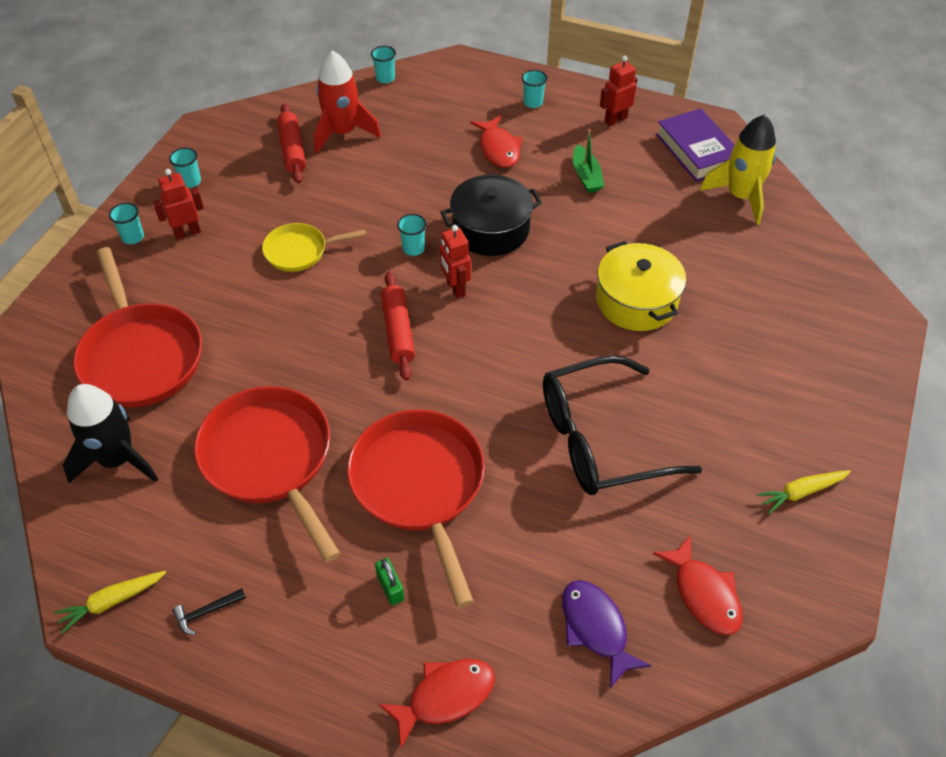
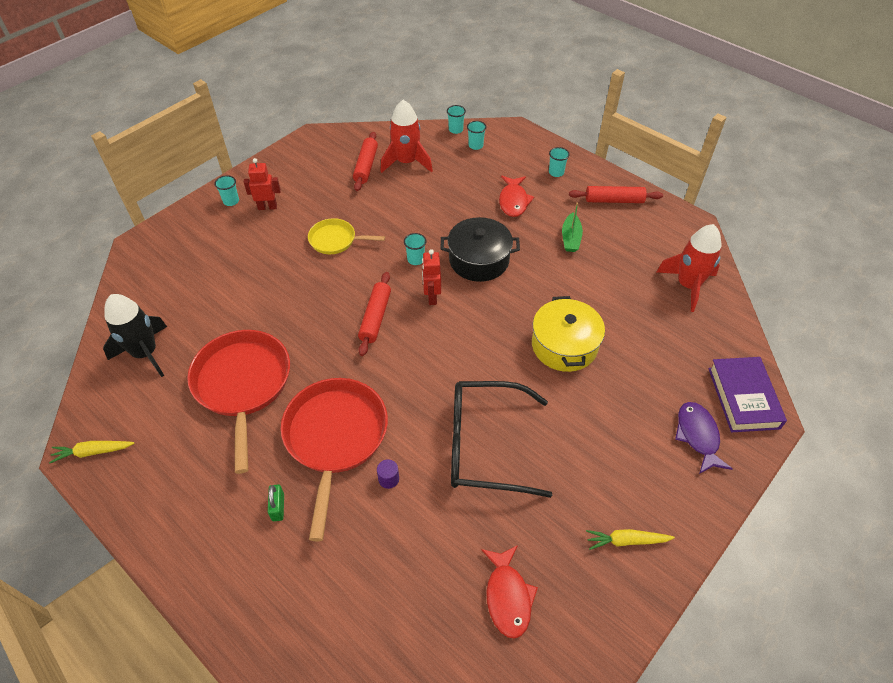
camera: 20 degrees right, 0 degrees up
red pan [73,247,202,407] -> none
turquoise cup [169,147,201,188] -> turquoise cup moved to [467,121,487,150]
black hammer [172,588,246,635] -> none
red fish [378,659,495,748] -> none
purple fish [562,580,652,689] -> purple fish moved to [675,402,732,474]
red robot [600,56,637,126] -> red rolling pin [569,186,663,203]
purple book [656,109,734,182] -> purple book moved to [708,357,787,432]
yellow rocket [700,114,776,225] -> red rocket [657,224,722,312]
none -> purple cylinder [377,459,399,489]

